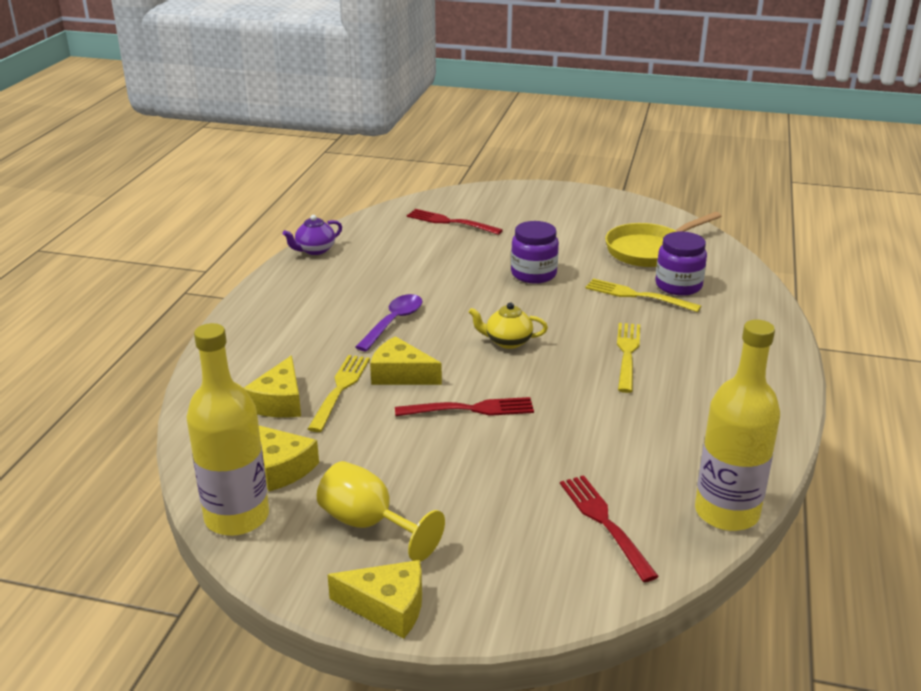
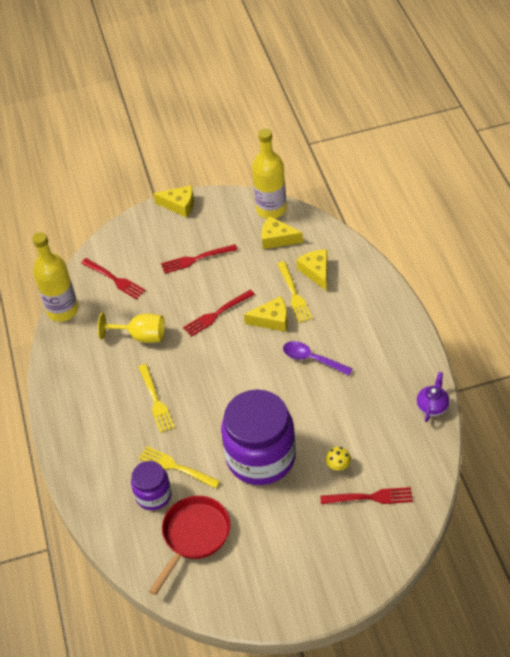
camera: 155 degrees right, 20 degrees up
yellow goblet [317,461,445,562] -> yellow goblet moved to [98,313,164,343]
yellow cheese [328,560,422,639] -> yellow cheese turned 150 degrees counterclockwise [153,185,194,218]
purple spoon [355,294,423,352] -> purple spoon turned 120 degrees clockwise [283,341,353,376]
yellow teapot [469,302,548,349] -> none
purple jar [511,221,559,284] -> purple jar [221,389,296,485], size x1.93
yellow fork [585,278,701,312] -> yellow fork turned 150 degrees counterclockwise [139,446,220,489]
yellow pan [605,212,721,267] -> red pan [149,496,230,595]
none -> red fork [161,244,237,274]
none -> yellow mushroom [326,447,351,471]

